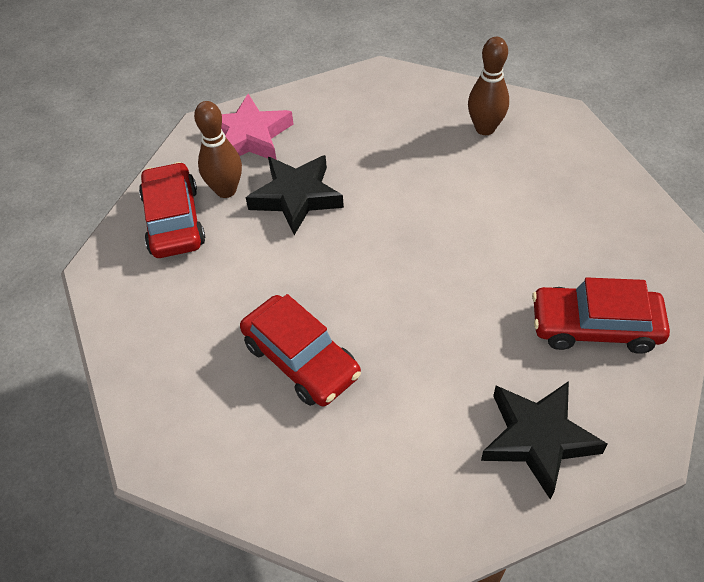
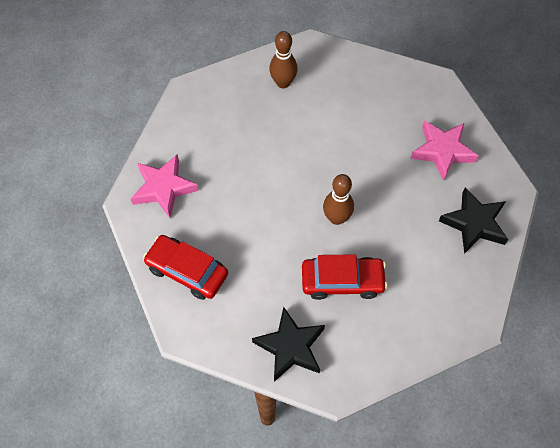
camera: 50 degrees left, 10 degrees up
brown bowling pin [194,101,242,198] -> brown bowling pin moved to [323,174,354,225]
black star [246,155,344,235] -> black star moved to [252,307,325,382]
red car [532,278,670,354] -> pink star [410,121,479,181]

